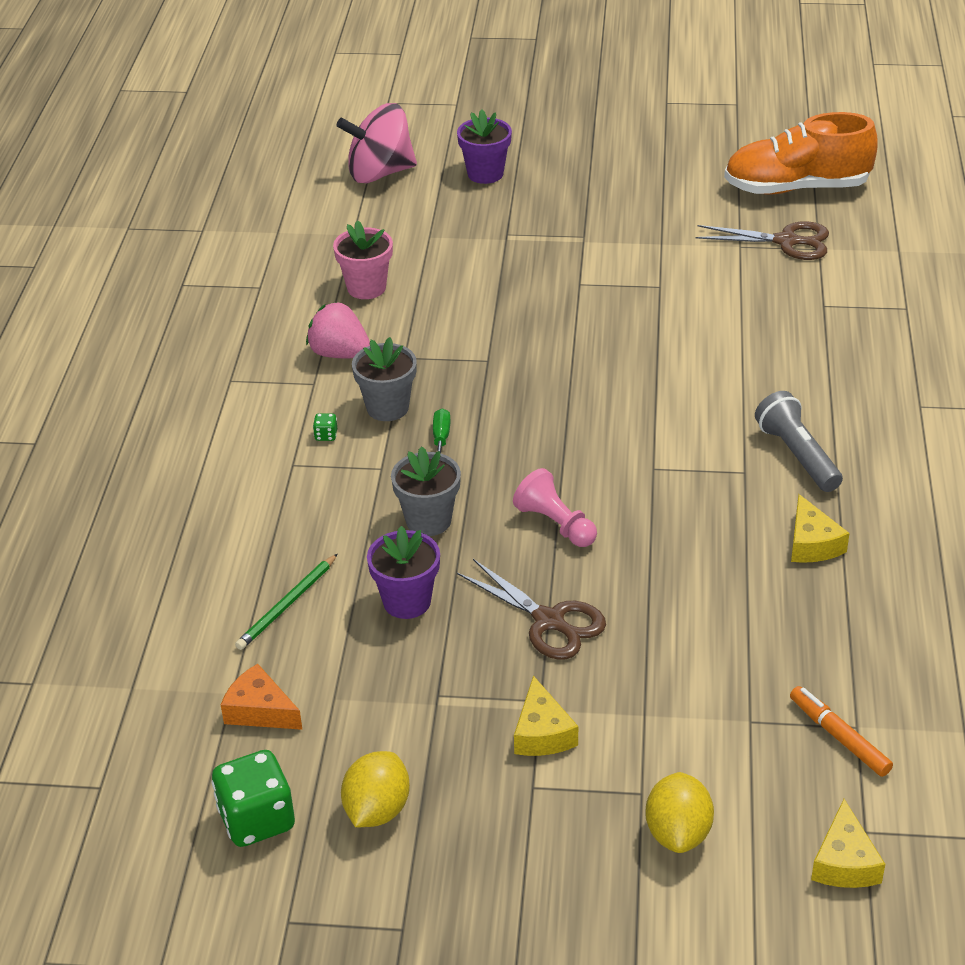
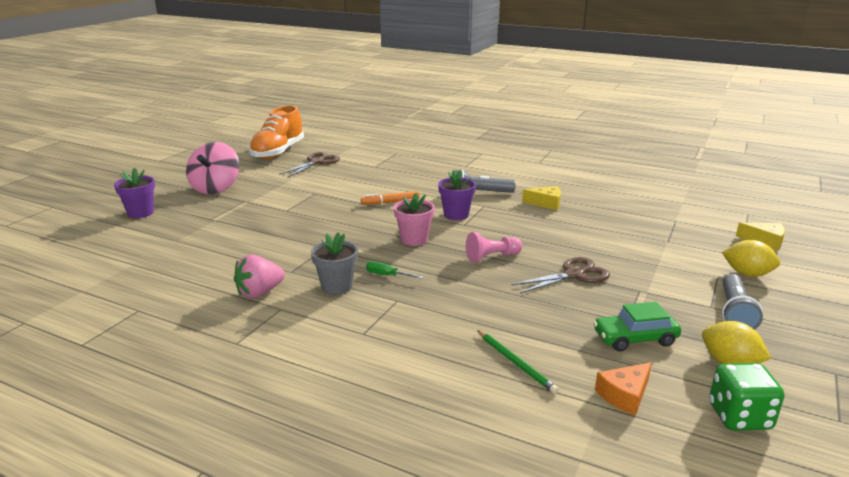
camera: 70 degrees left, 15 degrees down
green dice [313,413,337,441] -> none
pink flower pot [333,220,393,299] -> pink flower pot moved to [394,193,435,246]
pink spinning top [337,103,417,183] -> pink spinning top moved to [186,142,239,194]
purple flower pot [367,526,440,619] -> purple flower pot moved to [438,170,476,220]
grey flower pot [391,446,461,536] -> none
yellow cheese [514,675,578,756] -> none
orange marker [790,686,893,777] -> orange marker moved to [361,191,420,205]
none -> green car [593,302,681,351]
none -> grey flashlight [722,274,763,330]

